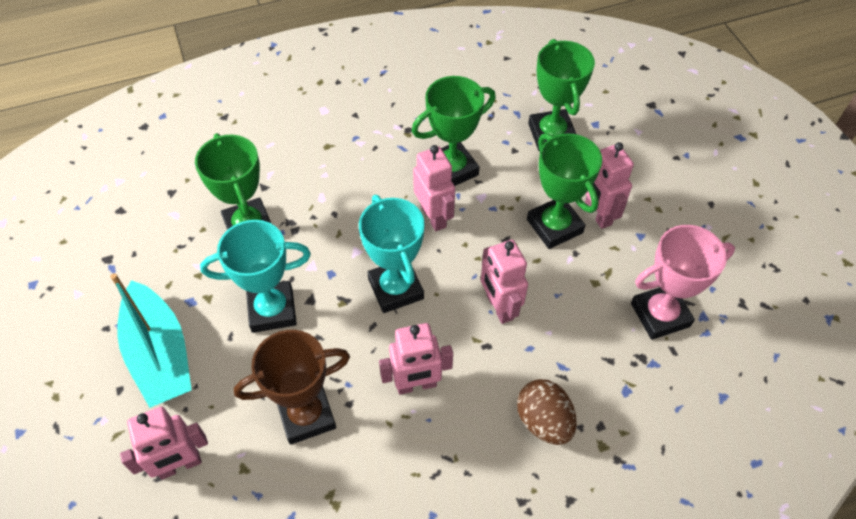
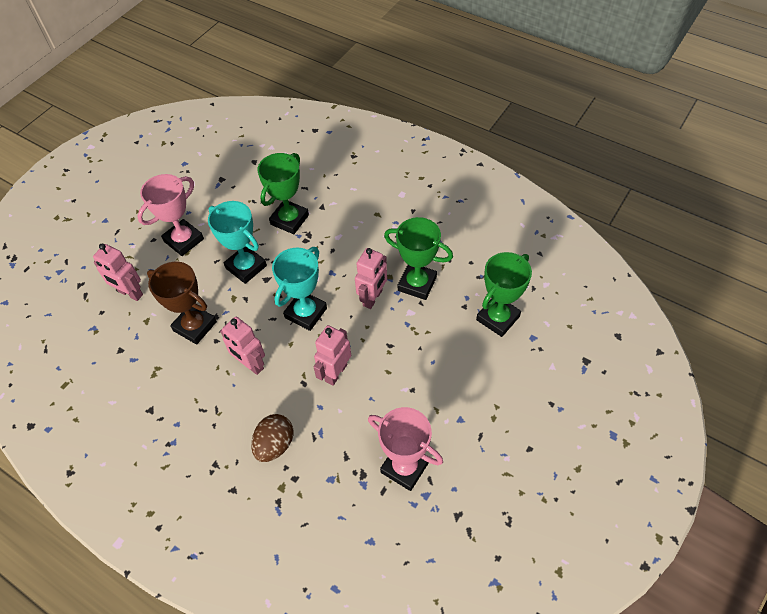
camera: 55 degrees right, 0 degrees up
turquoise boat [110,273,192,408] -> pink trophy [137,174,204,256]
green trophy [527,133,602,249] -> none
pink robot [585,142,634,229] -> none

